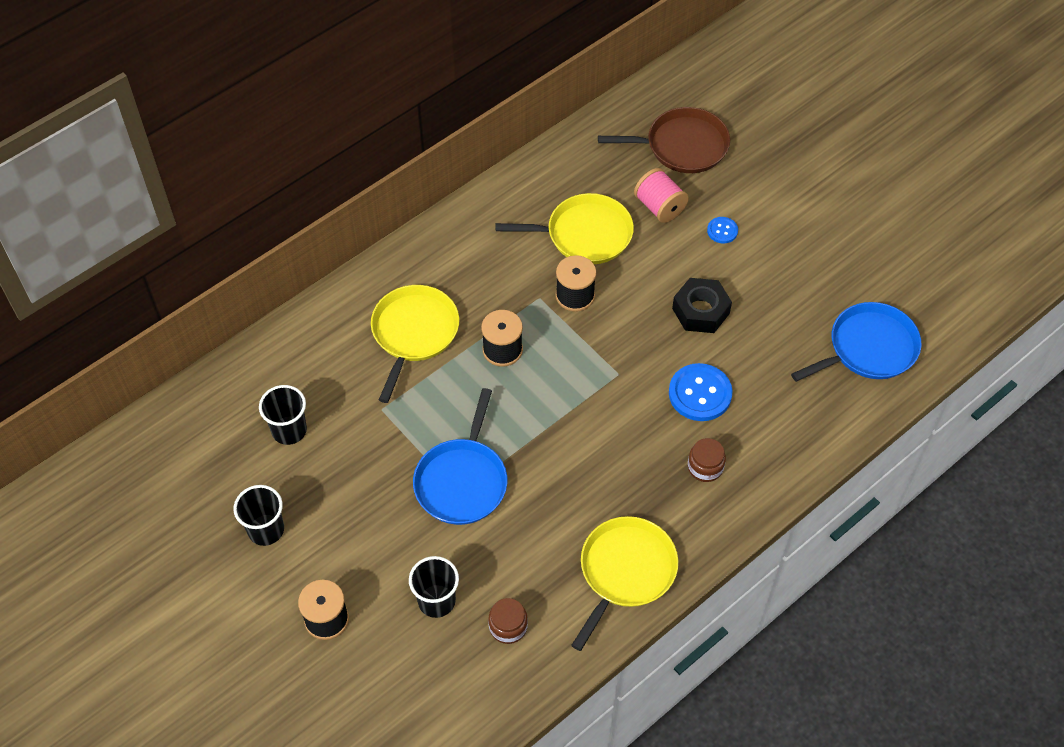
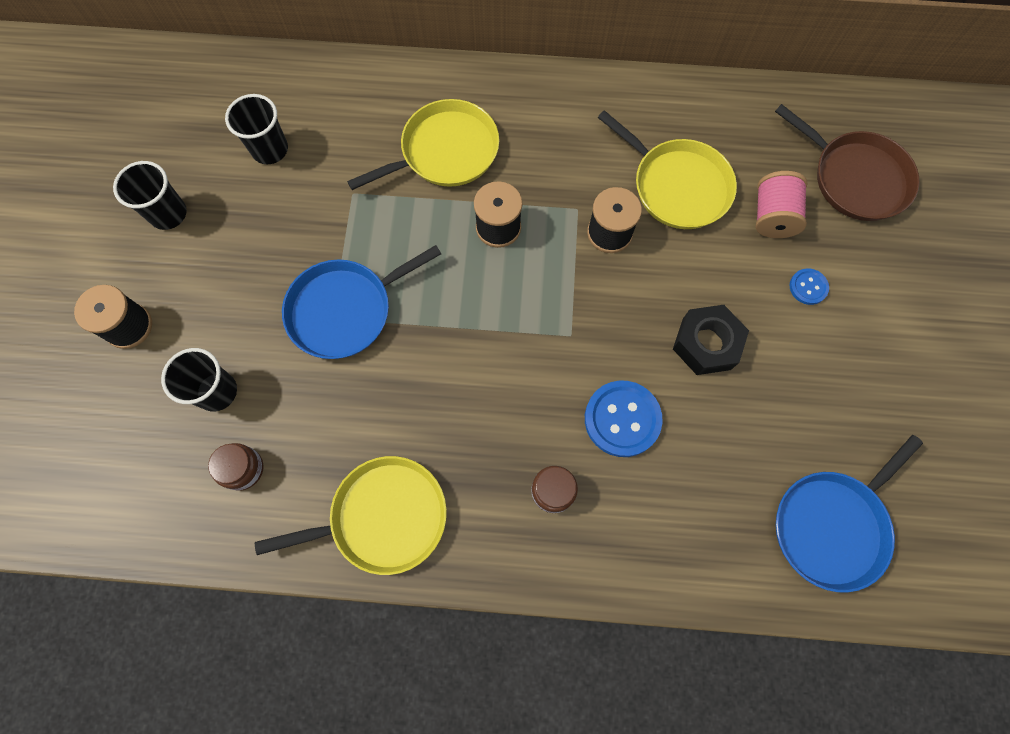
camera: 45 degrees right, 15 degrees up
blue pan [791,302,921,382] -> blue pan turned 120 degrees clockwise [776,435,923,593]

